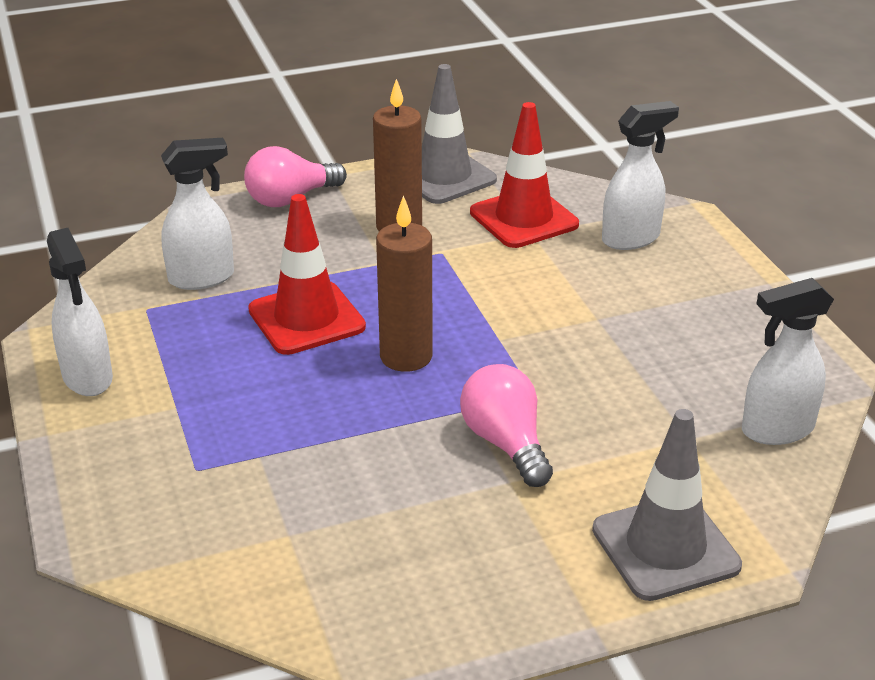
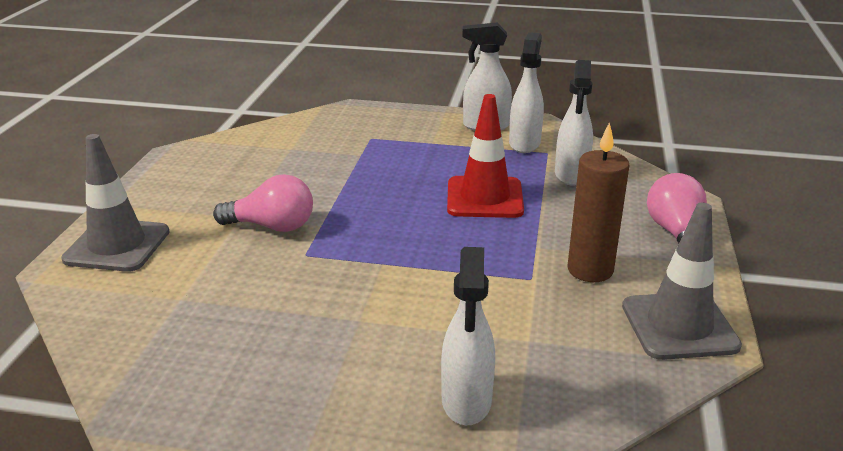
camera: 120 degrees right, 5 degrees down
brown candle [376,195,433,372] -> none
red traffic cone [470,102,579,248] -> none
white spray bottle [742,278,834,445] -> white spray bottle moved to [509,32,544,153]

